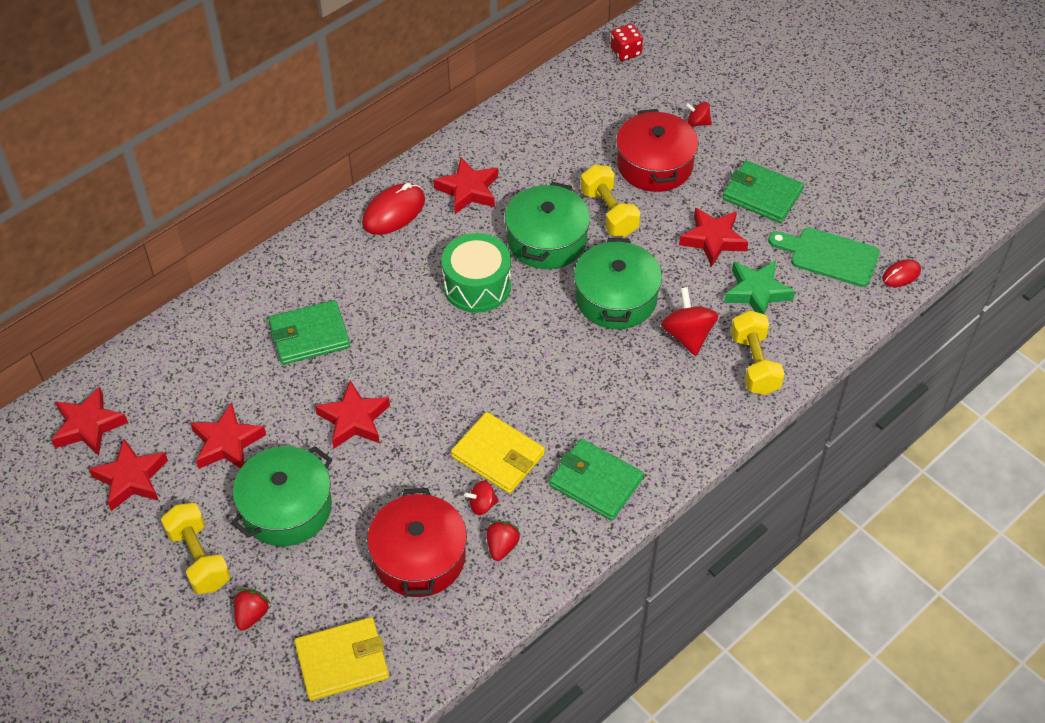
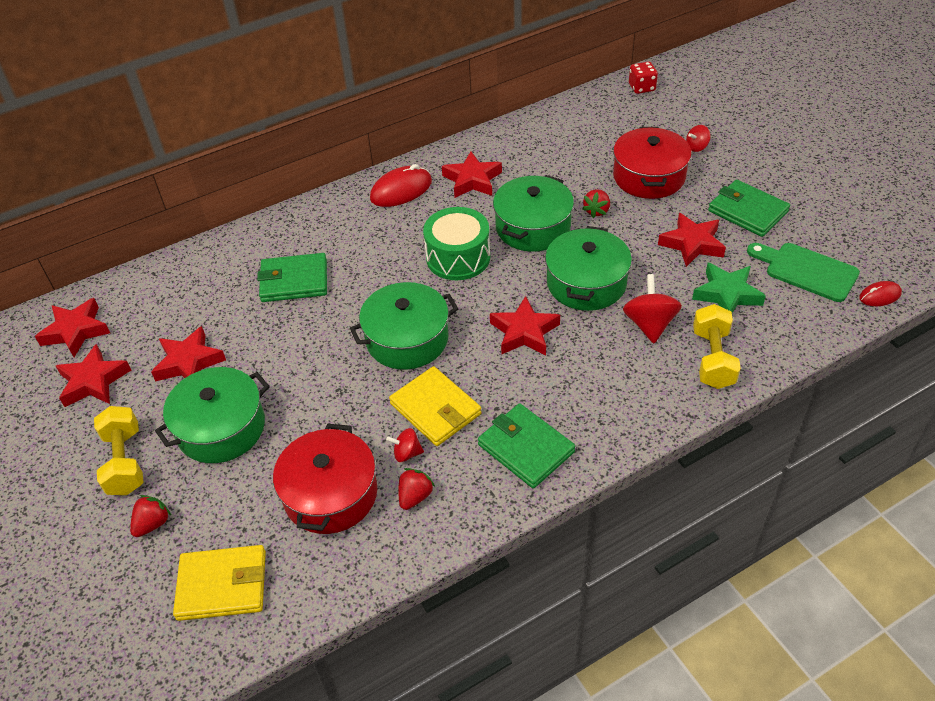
camera: 15 degrees right, 5 degrees down
red star [315,380,390,448] -> red star moved to [490,296,560,355]
yellow dumbbell [581,165,640,237] -> red strawberry [582,189,610,218]
red spinning top [685,102,712,126] -> red spinning top turned 60 degrees counterclockwise [686,125,711,152]
none -> green pot [350,282,459,370]

